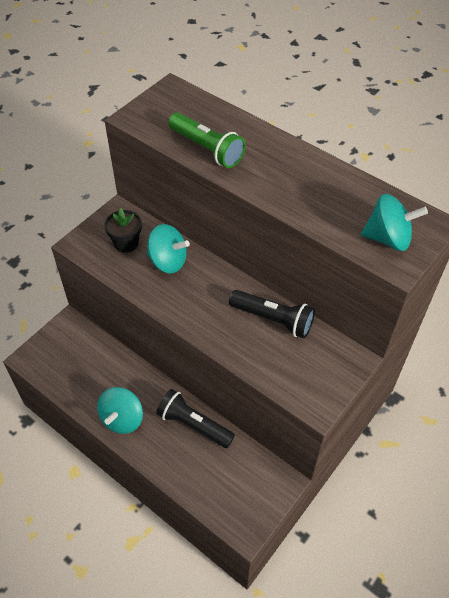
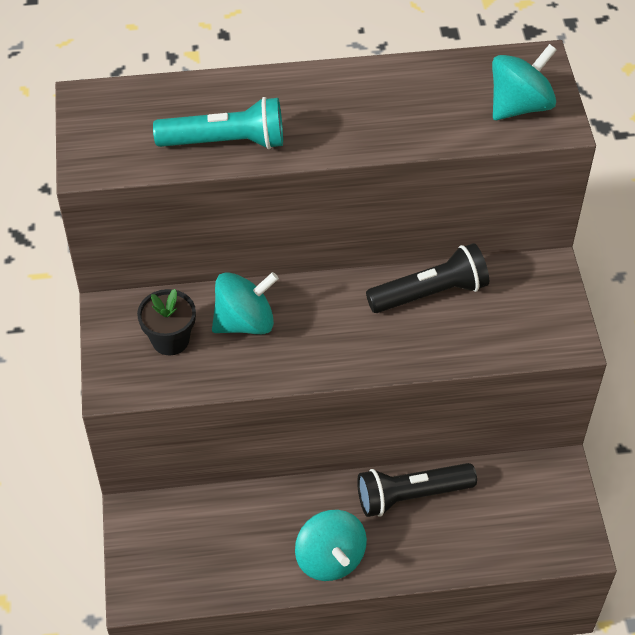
camera: 45 degrees left, 0 degrees up
green flashlight [168,112,246,168] -> turquoise flashlight [153,97,283,149]

